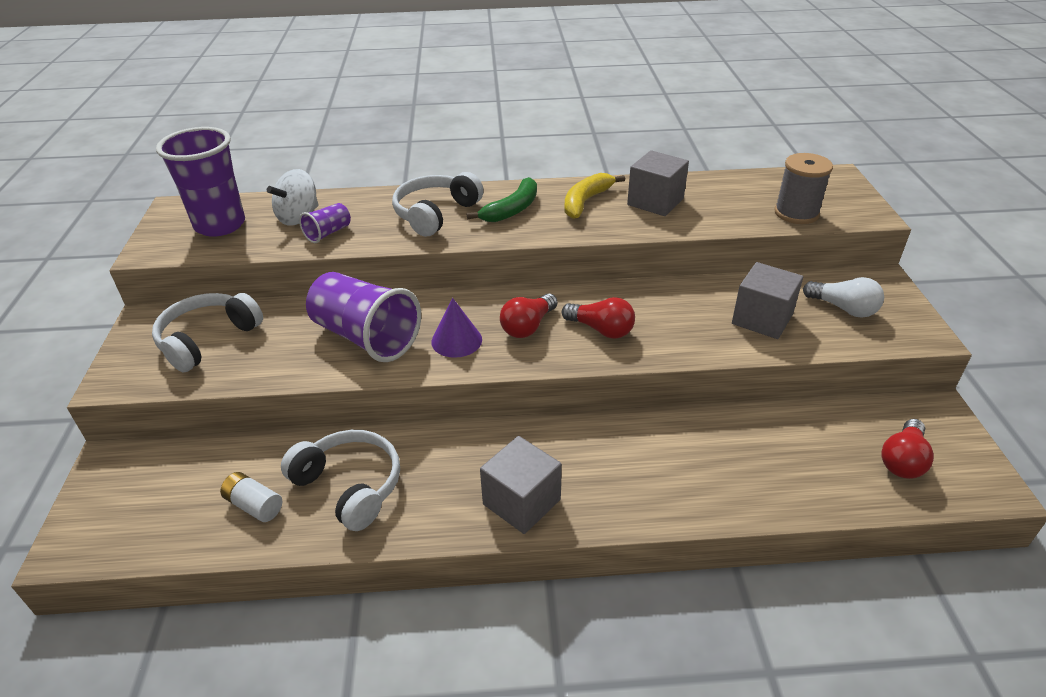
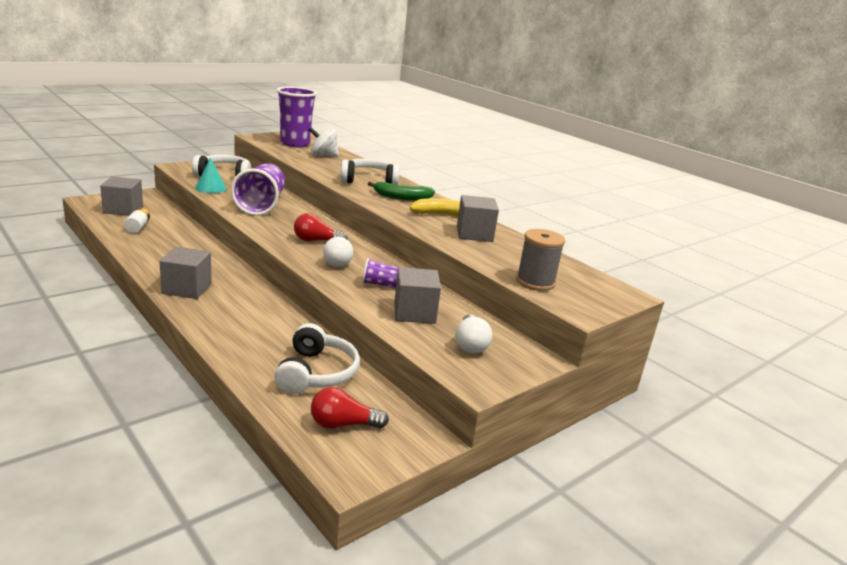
camera: 50 degrees right, 15 degrees down
white headphones [281,430,400,531] -> white headphones moved to [274,323,360,394]
purple cup [299,203,351,243] -> purple cup moved to [362,258,398,288]
purple cone [431,298,482,358] -> none
red light bulb [562,297,635,339] -> white light bulb [323,237,353,267]
none -> grey cube [100,177,143,216]
none -> turquoise cone [195,158,227,193]

